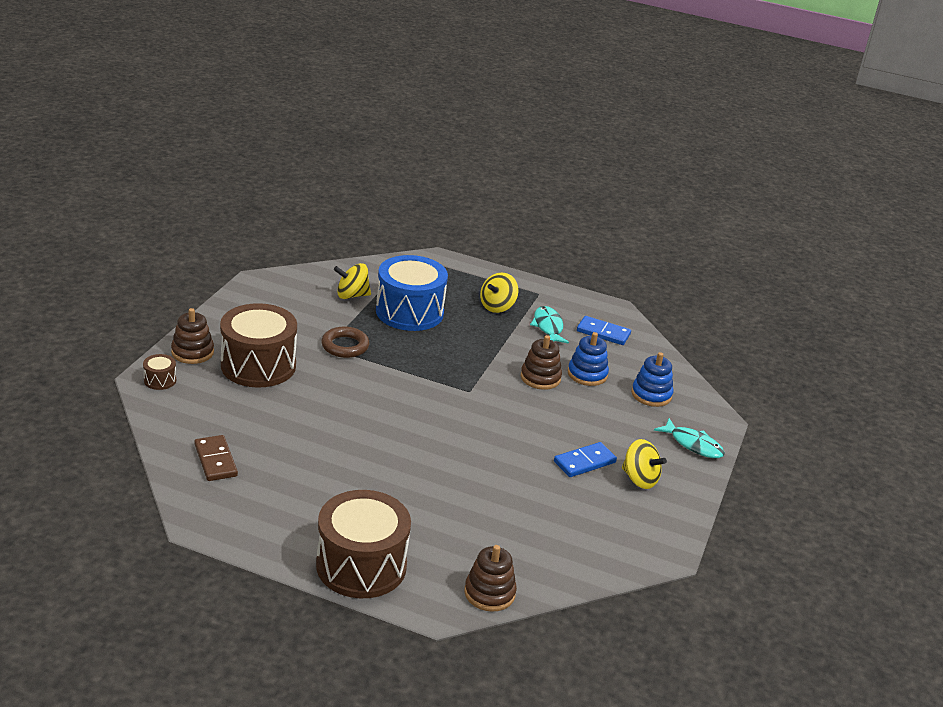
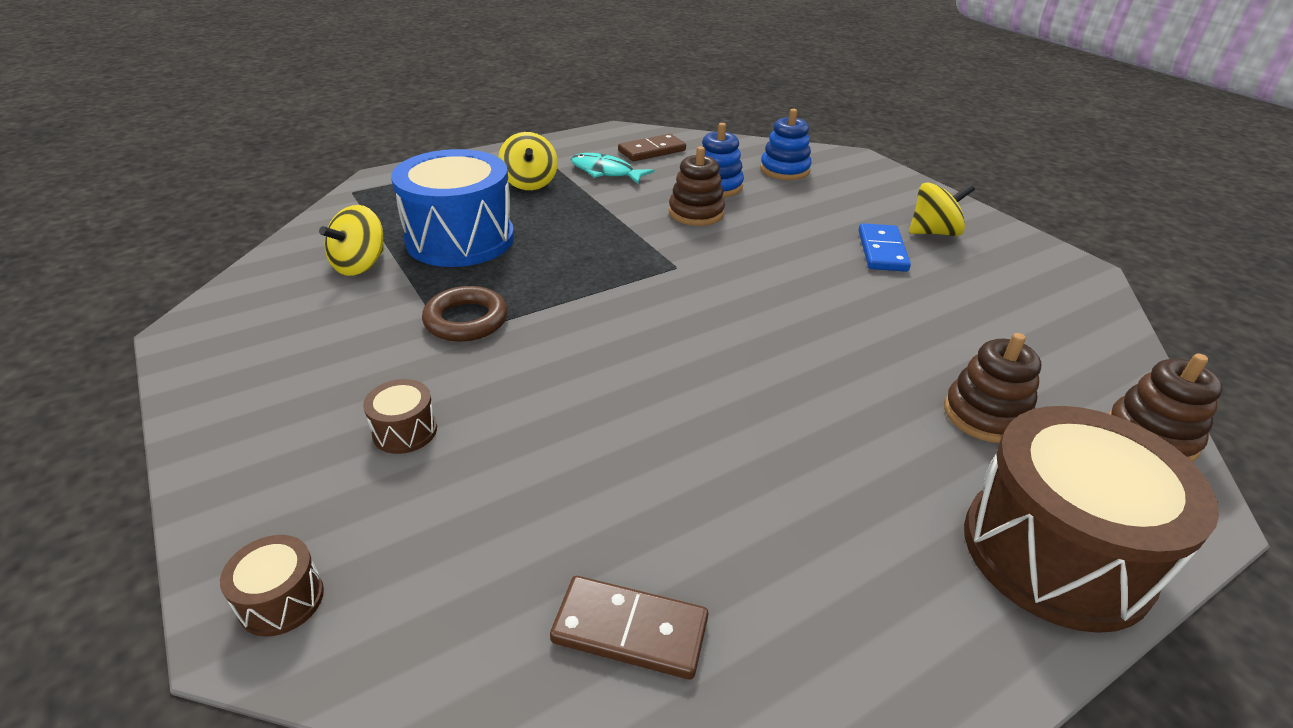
camera: 50 degrees left, 5 degrees up
brown stacking toy [171,308,214,364] -> brown stacking toy moved to [944,333,1041,443]
brown drum [220,303,297,388] -> brown drum [363,379,437,454], size x0.41
blue domino [577,316,631,345] -> brown domino [618,134,686,161]
turquoise fish [654,418,725,458] -> none

